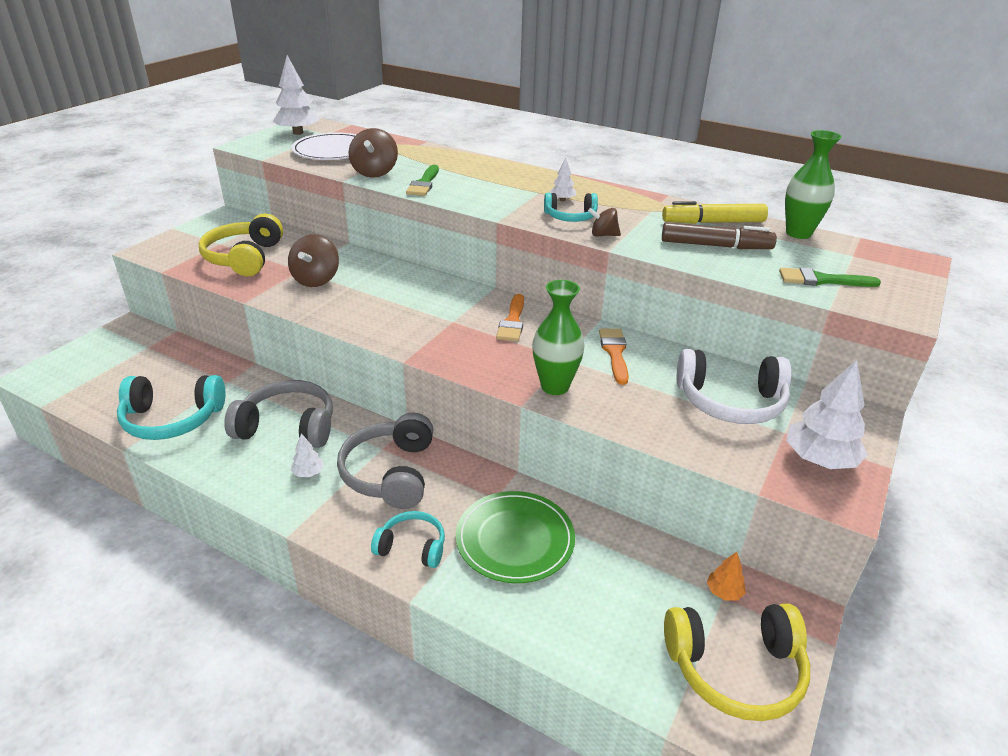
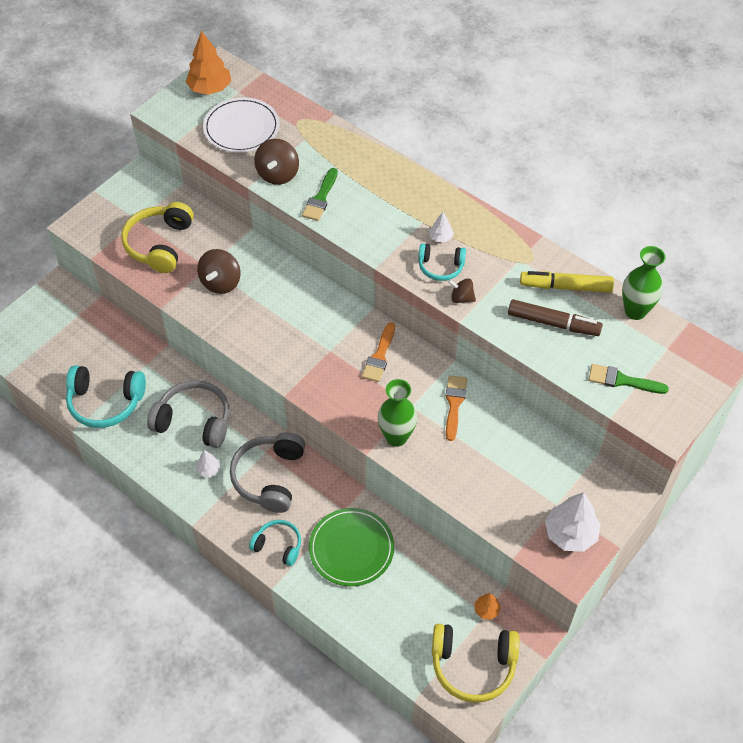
camera: 10 degrees right, 20 degrees up
white tree [272,55,320,135] -> orange tree [186,31,231,95]
white headphones [677,349,792,424] -> none

